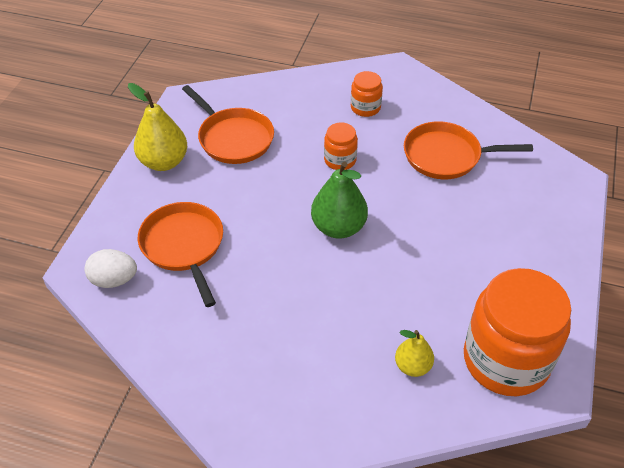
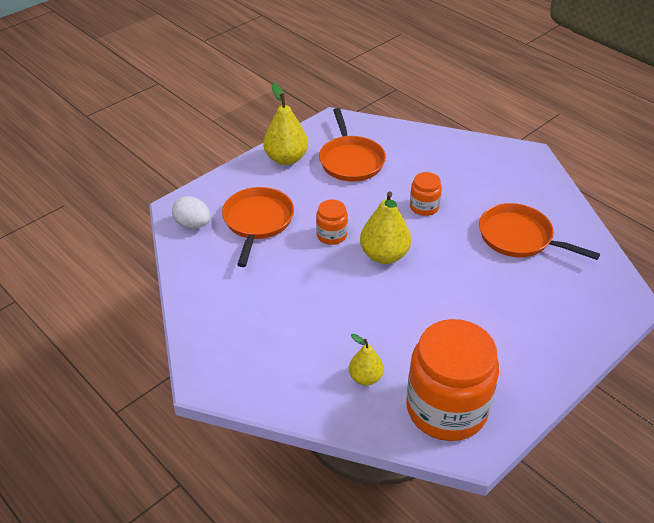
camera: 30 degrees right, 5 degrees down
green pear [311,161,368,239] -> yellow pear [360,191,411,264]
orange jar [351,71,383,117] -> orange jar moved to [316,199,348,245]

